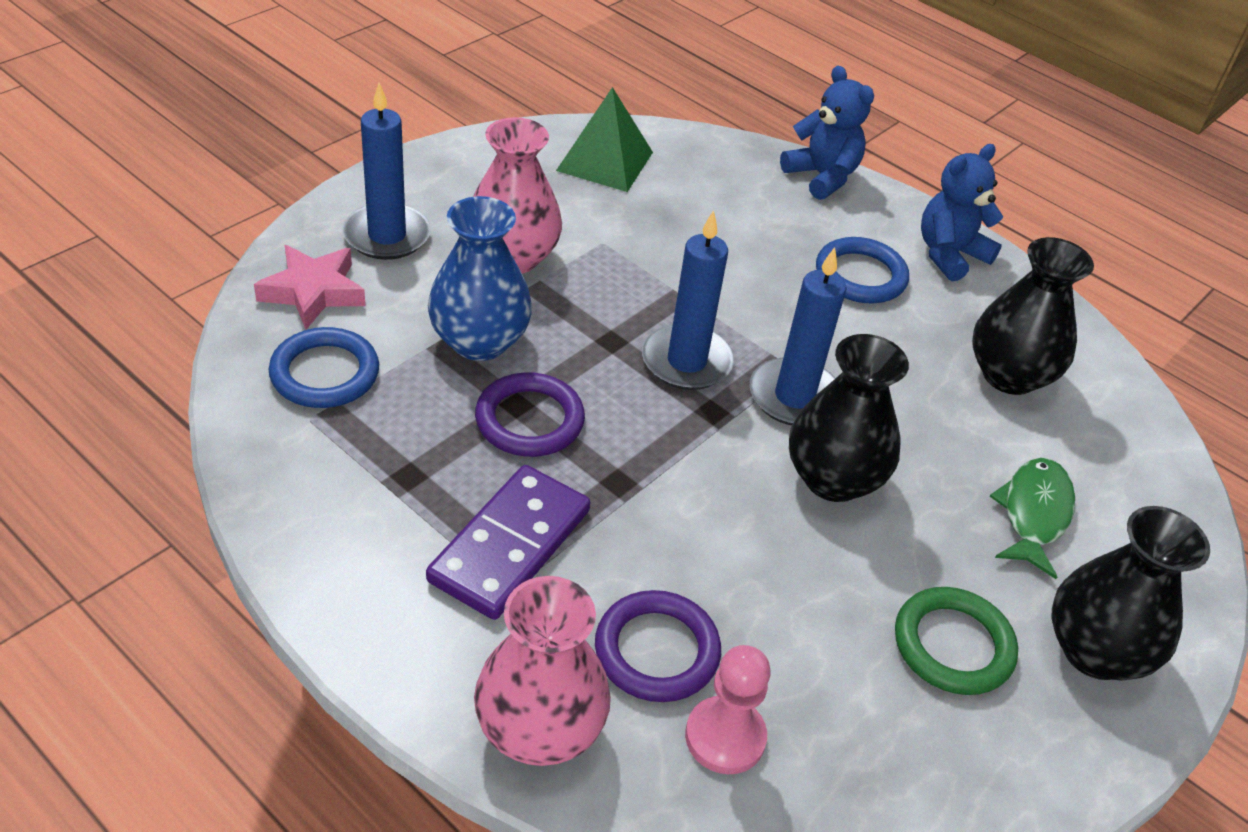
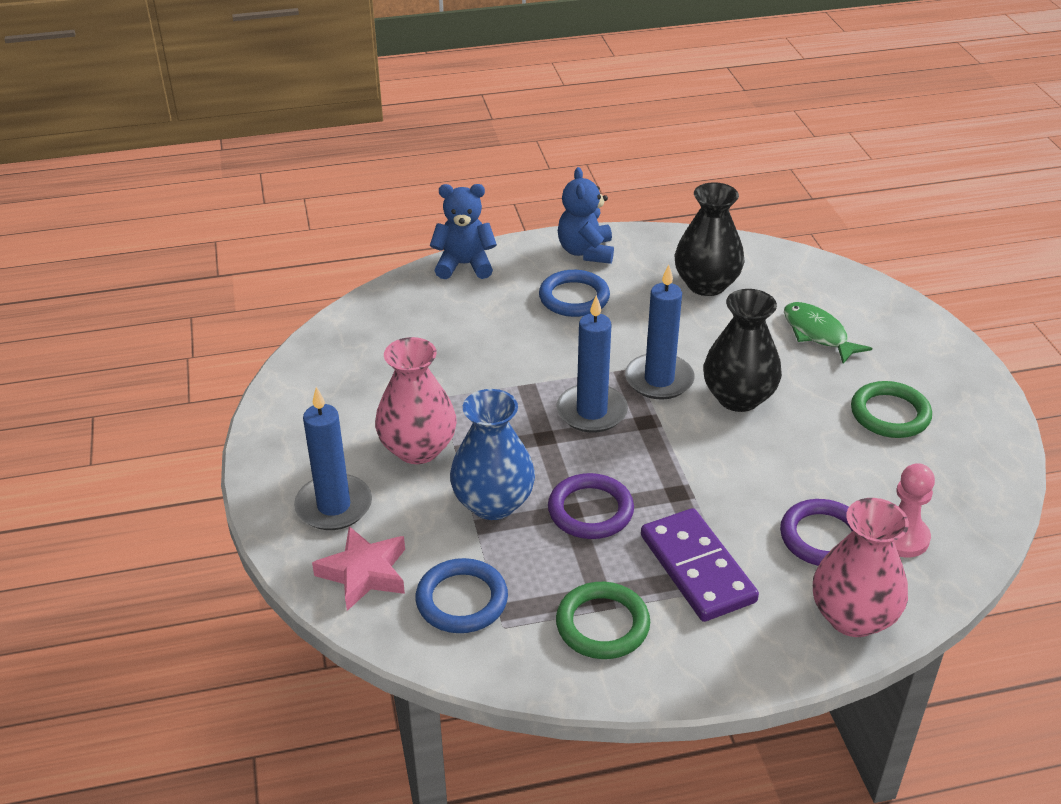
camera: 50 degrees left, 5 degrees down
green pyramid [556,87,653,192] -> none
black vase [1051,506,1210,681] -> none
none -> green ring [556,582,650,659]

